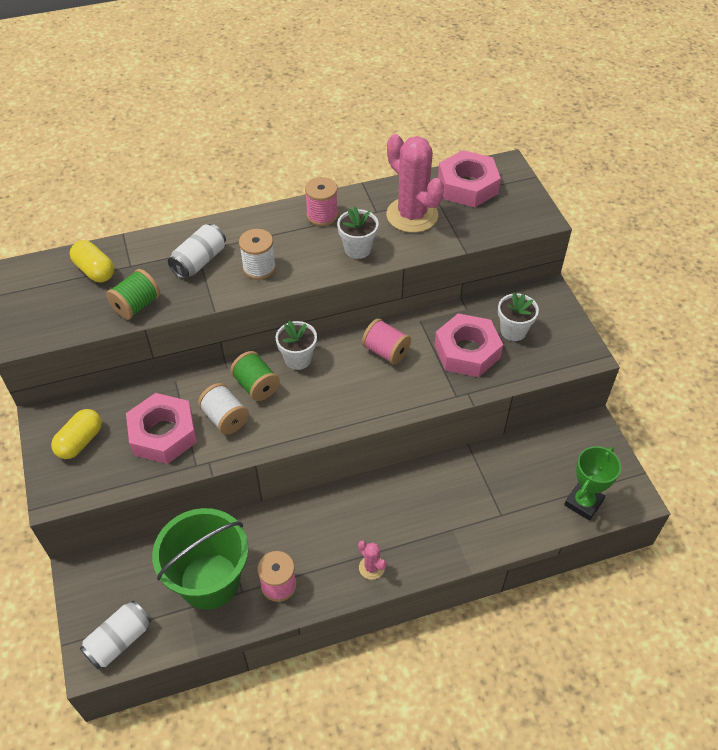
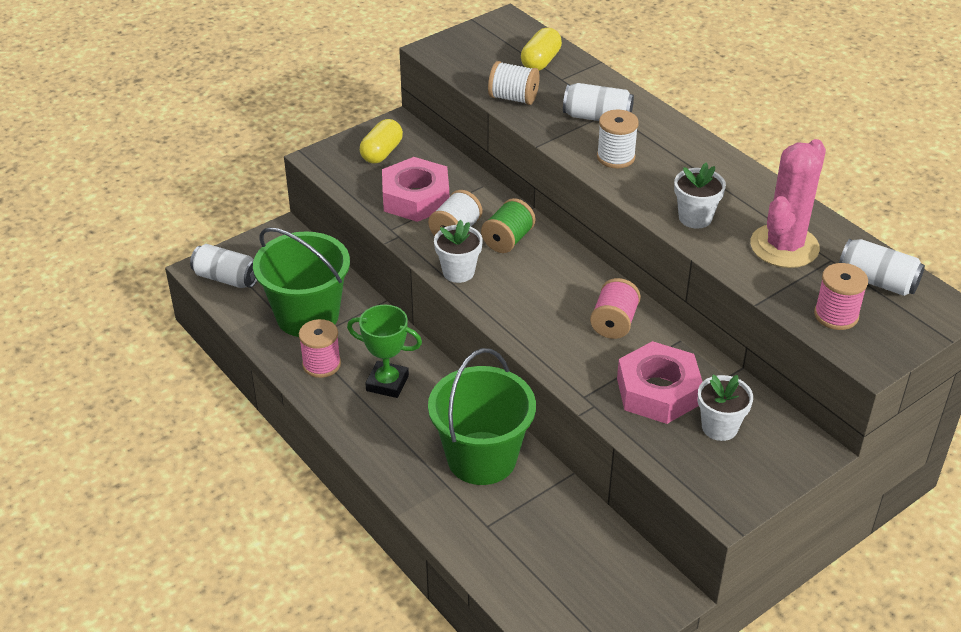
camera: 70 degrees right, 10 degrees down
yellow capsule [51,409,102,459] -> yellow capsule turned 75 degrees counterclockwise [360,119,403,164]
green spool [106,269,160,320] -> white spool [488,61,540,105]
white flower pot [276,320,317,370] -> white flower pot moved to [434,220,483,283]
pink spool [305,177,338,226] -> pink spool moved to [814,263,868,330]
pink cactus [358,541,386,580] -> none
pink nut [438,150,501,207] -> white can [839,239,925,296]
green trophy [564,446,621,521] -> green trophy moved to [347,305,422,398]
none -> green bucket [428,348,536,485]

